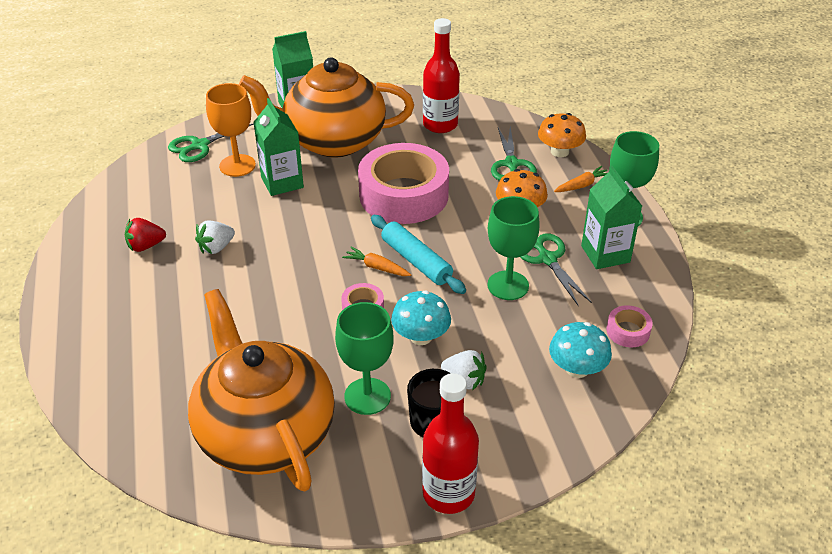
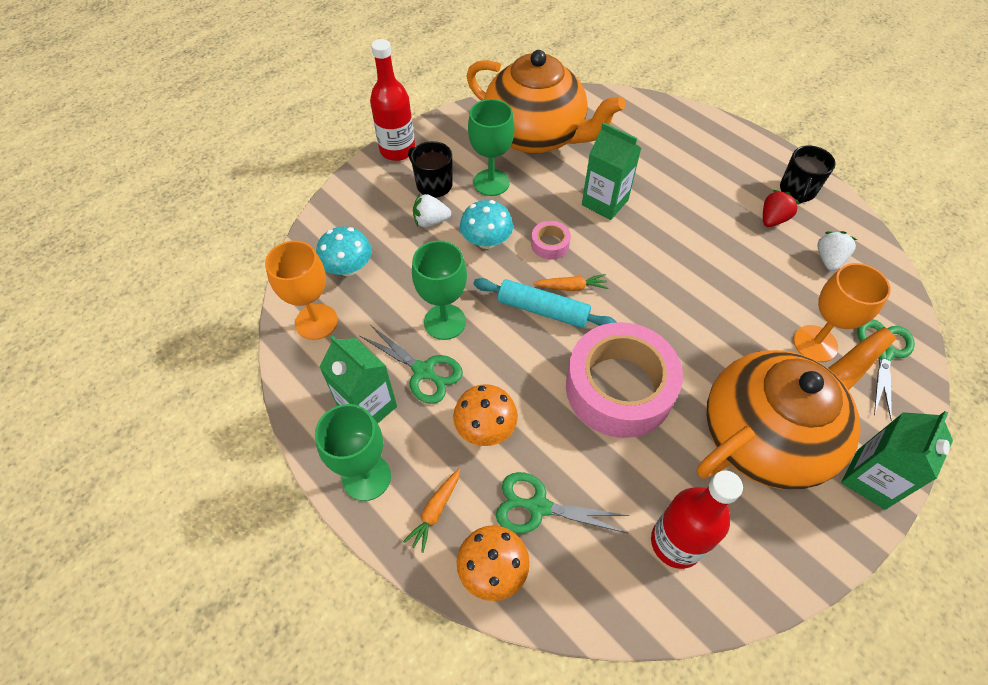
camera: 150 degrees right, 15 degrees up
white strawberry [195,220,235,254] -> white strawberry moved to [817,231,857,271]
green carton [253,98,304,196] -> green carton moved to [582,122,641,220]
green scissors [491,126,537,181] -> green scissors turned 45 degrees counterclockwise [496,472,630,534]
pink tape [607,305,653,347] -> orange goblet [265,241,338,340]
none -> black mug [780,146,836,204]

